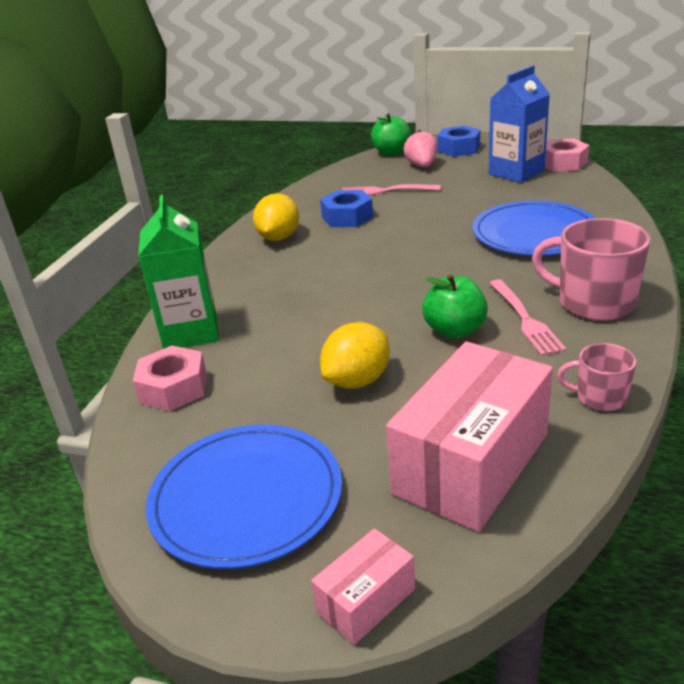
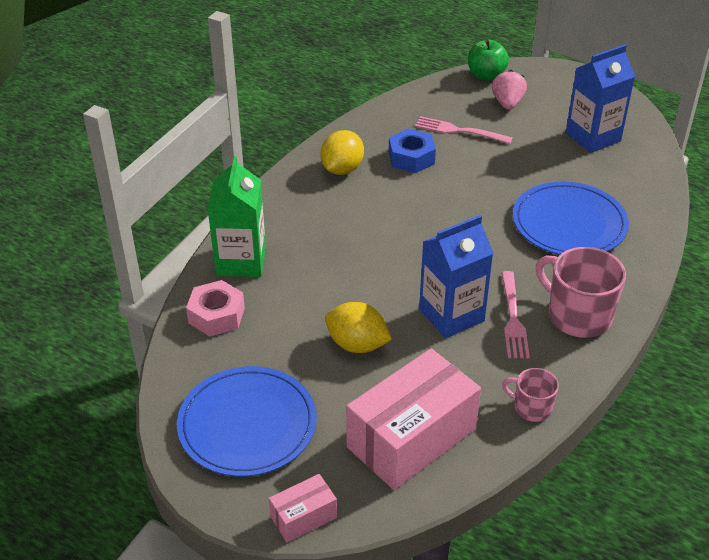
camera: 10 degrees right, 10 degrees up
yellow lemon [320,322,390,389] -> yellow lemon turned 60 degrees clockwise [325,302,392,353]
green apple [422,274,488,339] -> blue carton [419,215,494,338]
blue nut [437,126,481,157] -> none
pink nut [545,139,590,172] -> none

